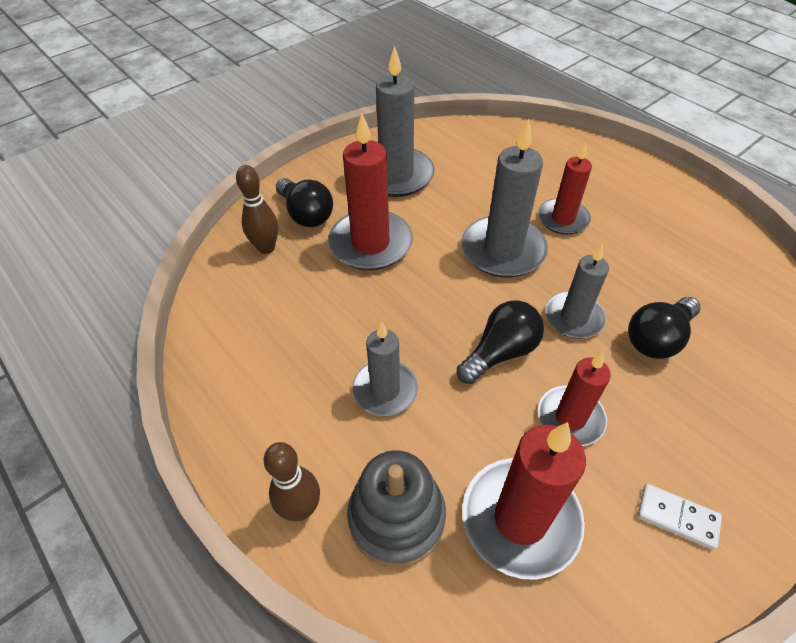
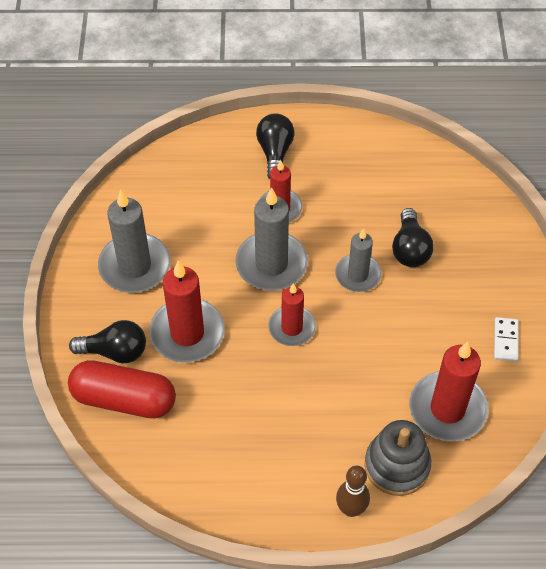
camera: 50 degrees left, 5 degrees up
brown bowling pin [236,165,278,254] -> red capsule [68,360,176,418]
grey candle [352,321,418,416] -> none
black light bulb [457,300,544,384] -> black light bulb moved to [256,114,295,179]
red candle [538,352,611,446] -> red candle moved to [268,283,316,346]
white domino [638,484,722,550] -> white domino turned 60 degrees counterclockwise [494,317,518,362]

